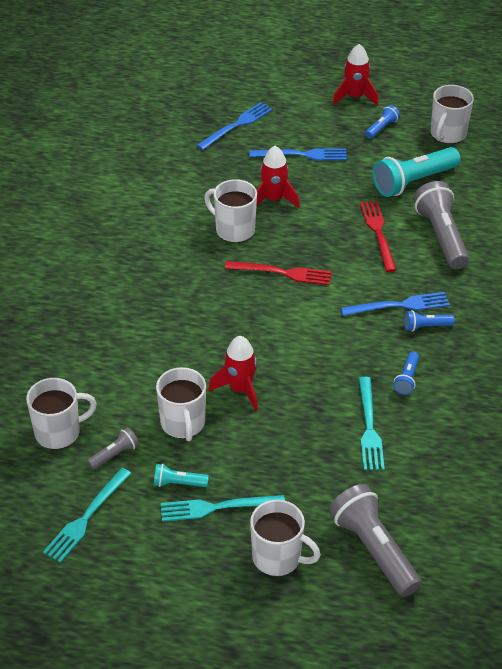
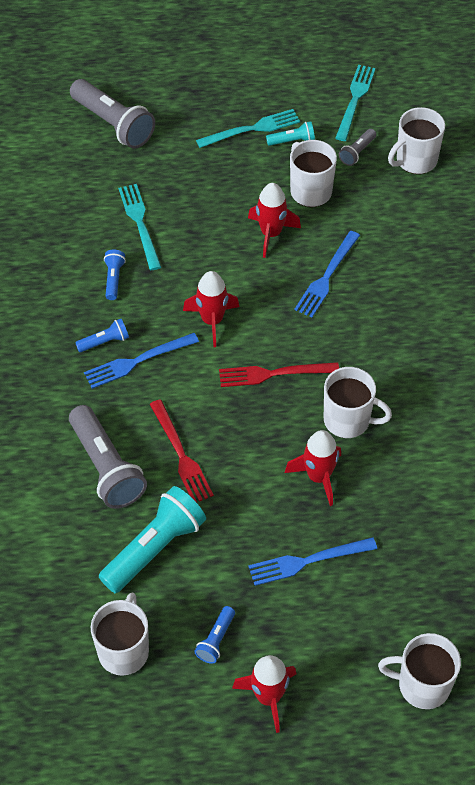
camera: 165 degrees right, 10 degrees up
blue fork [196,102,272,150] -> blue fork moved to [294,231,360,317]
white mug [250,500,321,576] -> white mug moved to [378,633,461,709]
none -> red rocket [183,271,239,347]

